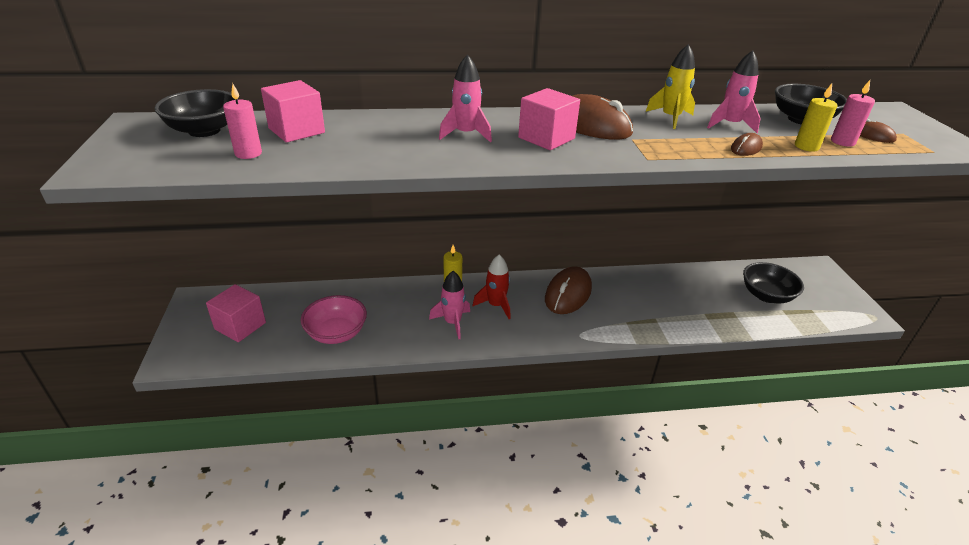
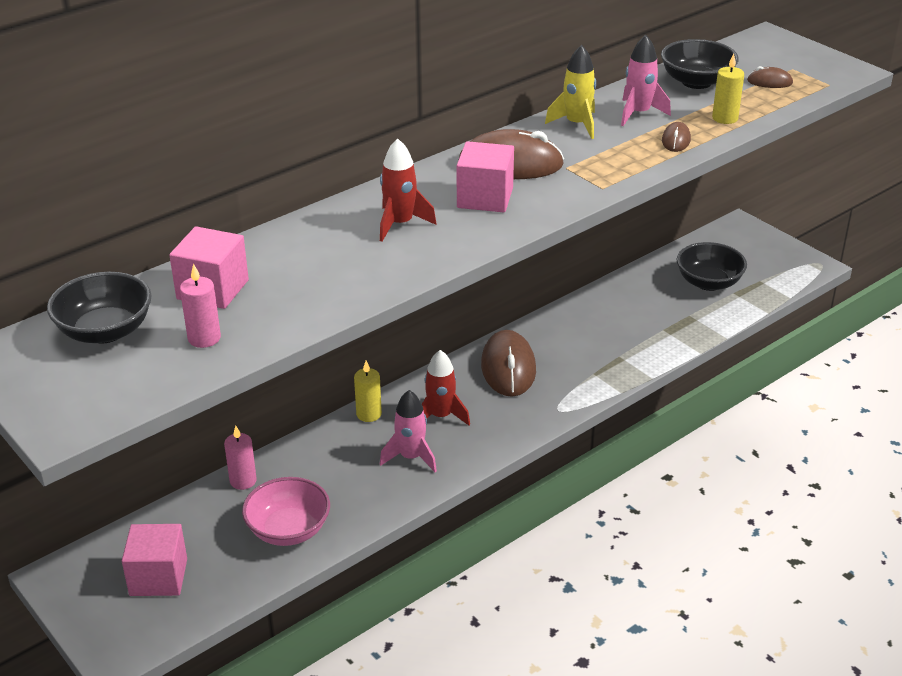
camera: 30 degrees left, 0 degrees up
pink rocket [439,54,492,143] -> red rocket [380,138,437,242]
pink candle [831,80,875,147] -> pink candle moved to [224,426,257,490]

